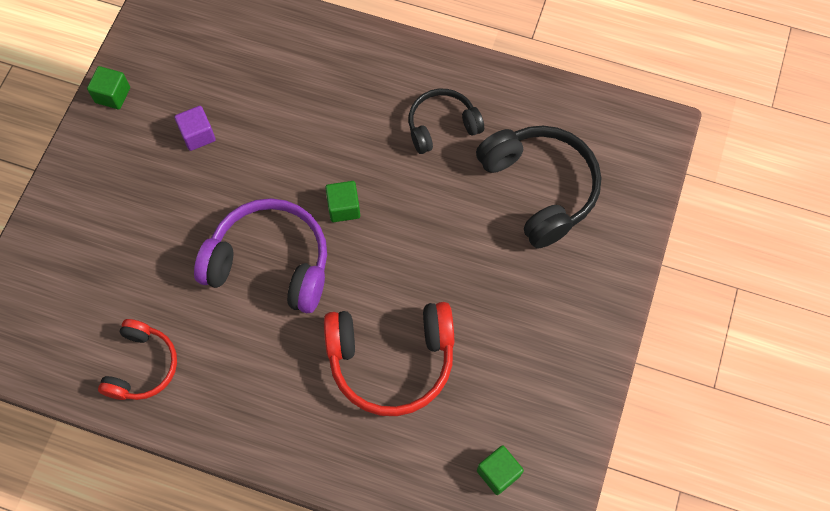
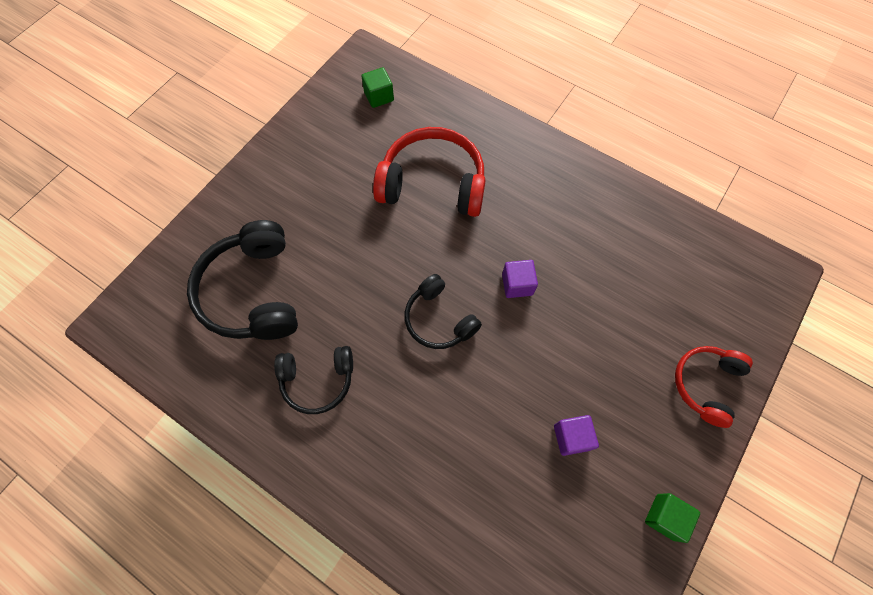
camera: 165 degrees left, 0 degrees up
red headphones [98,319,177,400] -> red headphones moved to [675,346,753,428]
purple headphones [194,198,327,313] -> purple cube [502,260,538,298]
green cube [325,181,360,222] -> black headphones [405,274,482,349]

